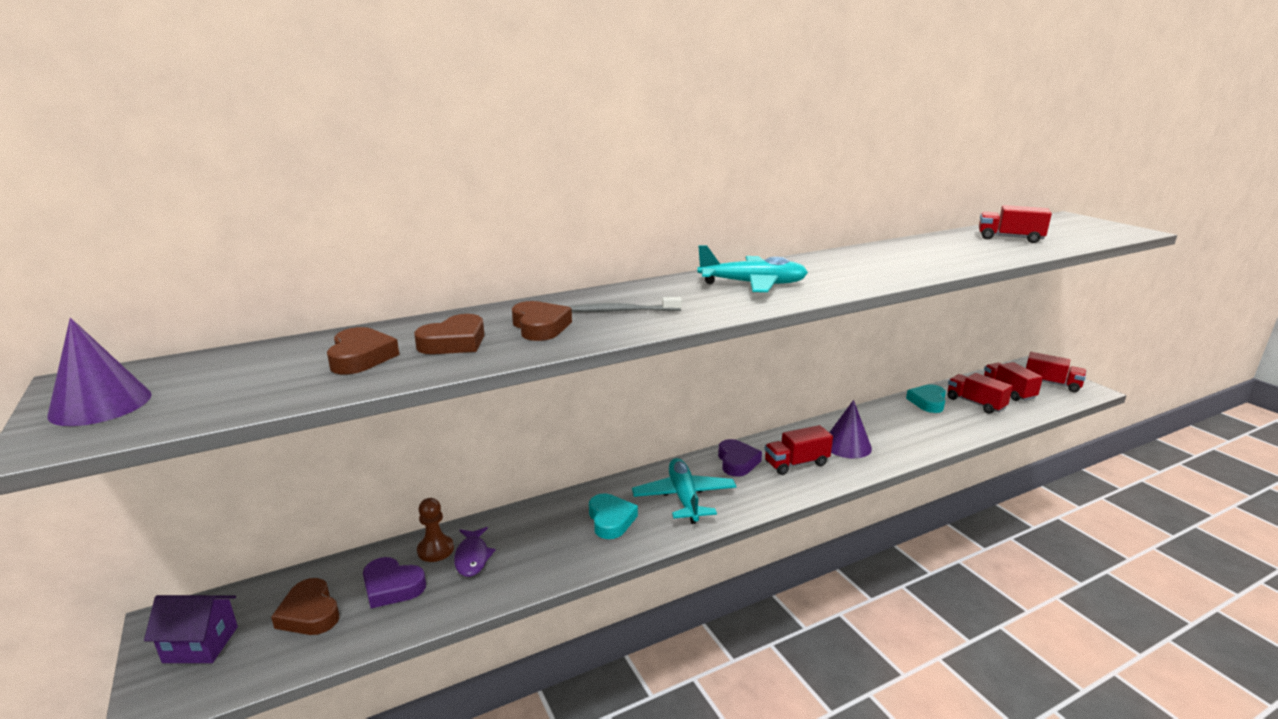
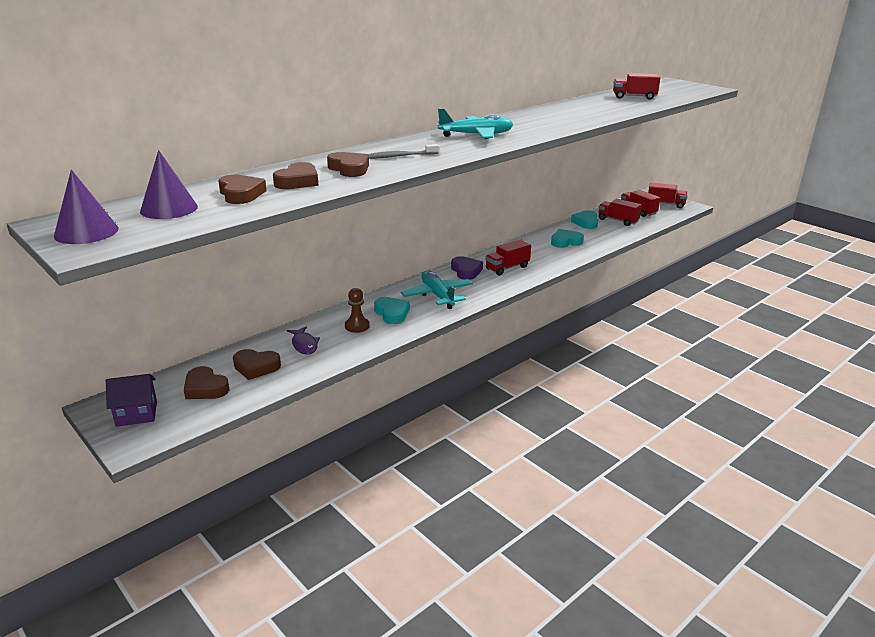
camera: 15 degrees left, 5 degrees up
purple heart [363,557,426,608] -> brown heart [233,349,281,380]
brown pawn [417,498,454,562] -> brown pawn moved to [345,288,370,333]
purple cone [829,400,872,458] -> purple cone moved to [140,150,198,219]
none -> turquoise heart [551,229,584,248]

